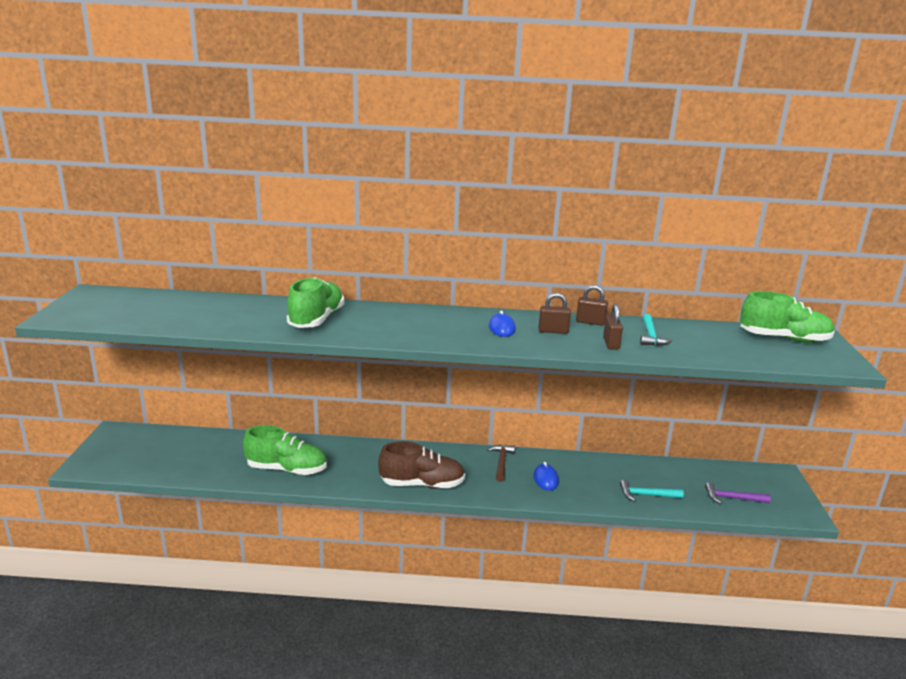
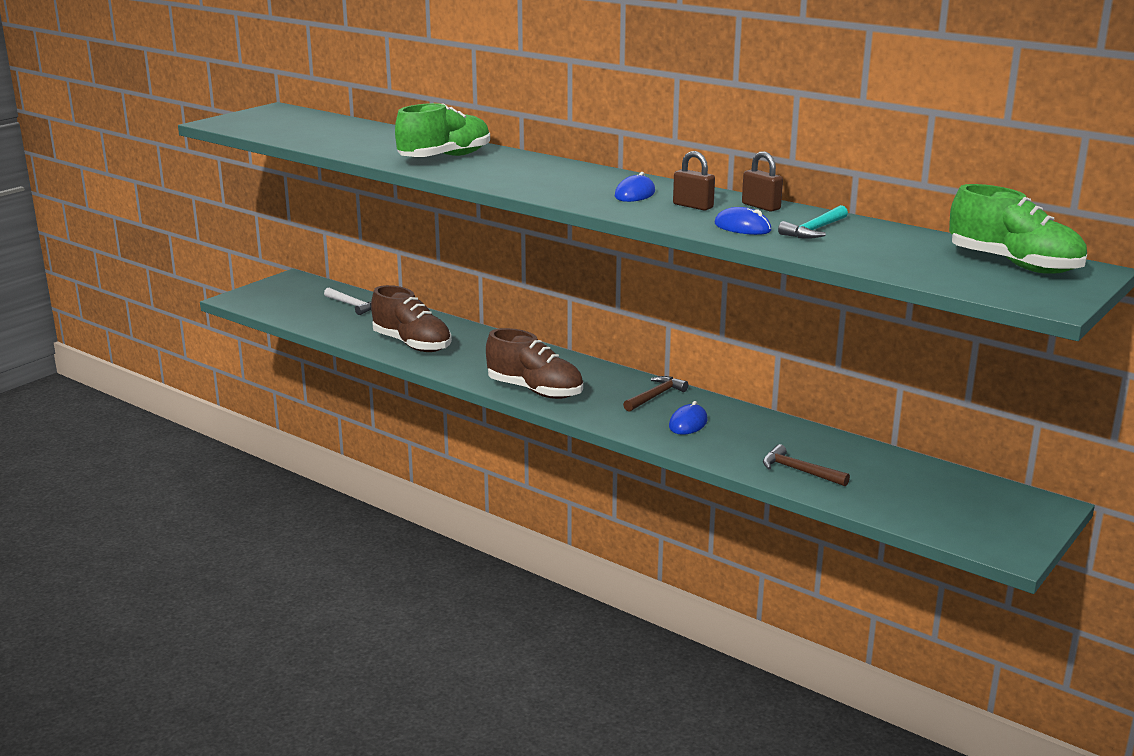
camera: 35 degrees right, 0 degrees up
green shoe [243,425,327,475] -> brown shoe [371,285,452,352]
brown padlock [603,304,623,350] -> blue mouse [715,207,772,235]
turquoise hammer [620,480,684,501] -> brown hammer [763,444,850,486]
purple hammer [705,482,771,504] -> none
none -> white hammer [324,288,371,315]

